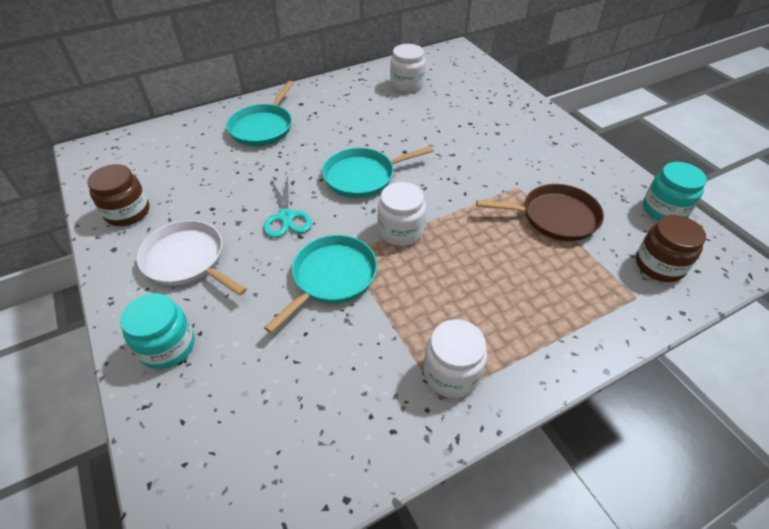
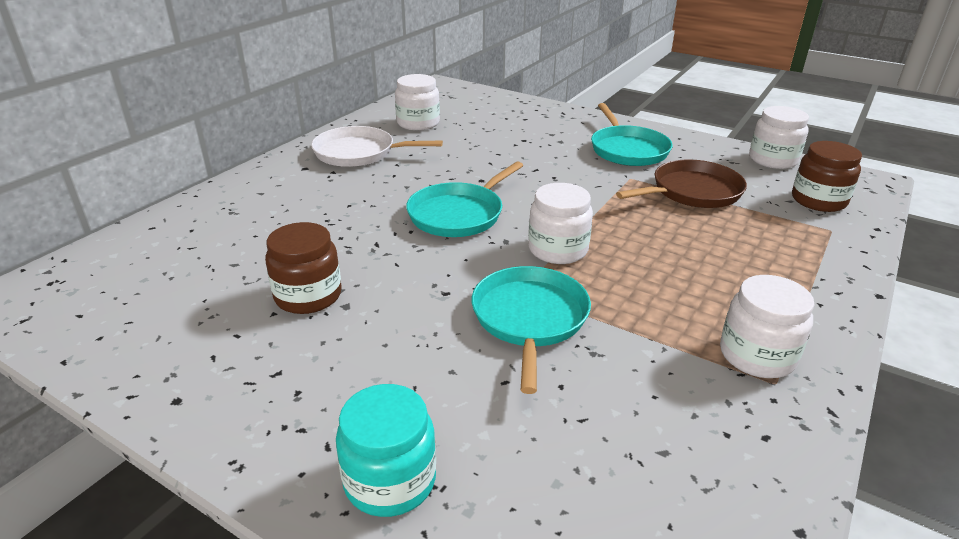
camera: 30 degrees left, 15 degrees down
brown jar [87,164,149,226] -> brown jar moved to [265,222,342,314]
white pan [137,220,247,296] -> white pan moved to [311,126,443,167]
turquoise pan [226,81,294,146] -> turquoise pan moved to [591,103,673,166]
turquoise scissors [263,175,312,238] -> none
turquoise jar [643,162,707,221] -> white jar [749,106,809,169]

